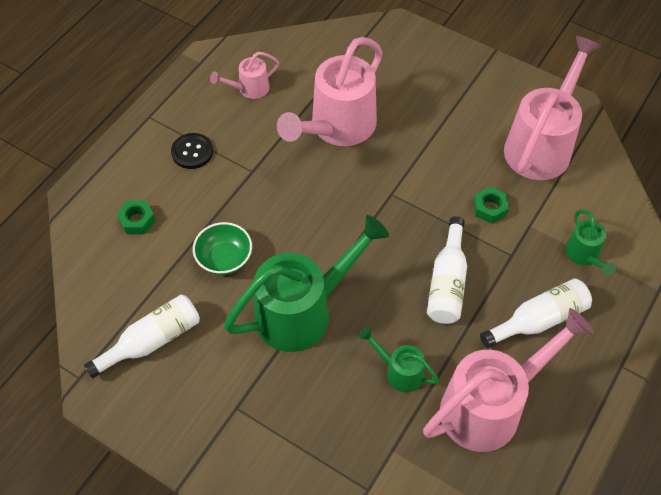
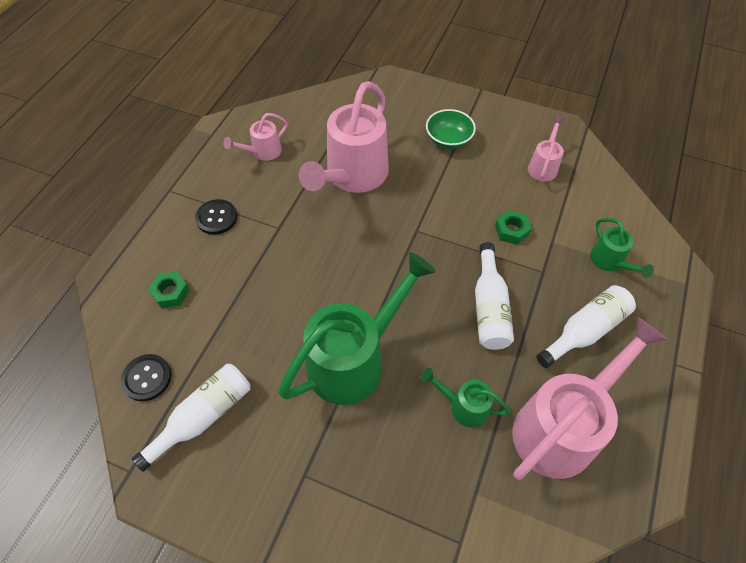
camera: 10 degrees left, 0 degrees up
green bowl [193,222,252,275] -> green bowl moved to [426,109,476,149]
pink watering can [504,36,601,180] -> pink watering can [528,116,565,181], size x0.48
none -> black button [121,354,172,401]

